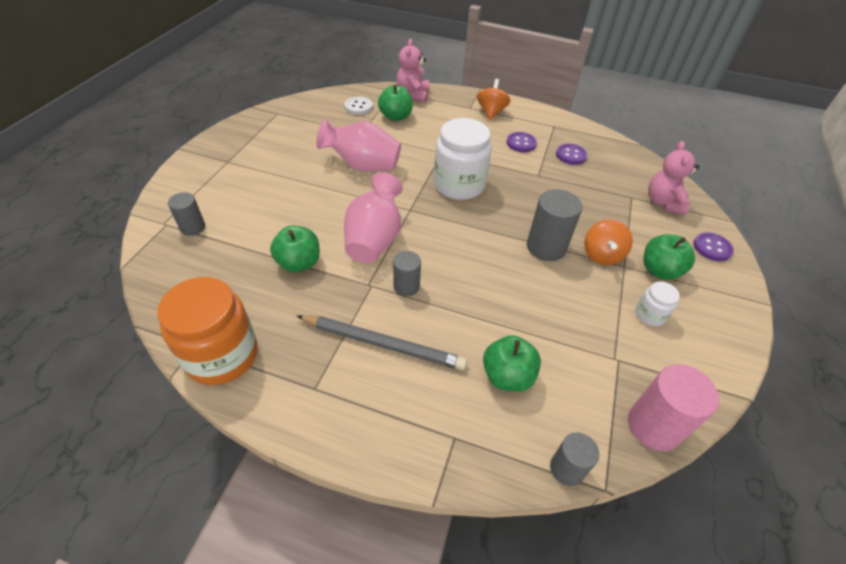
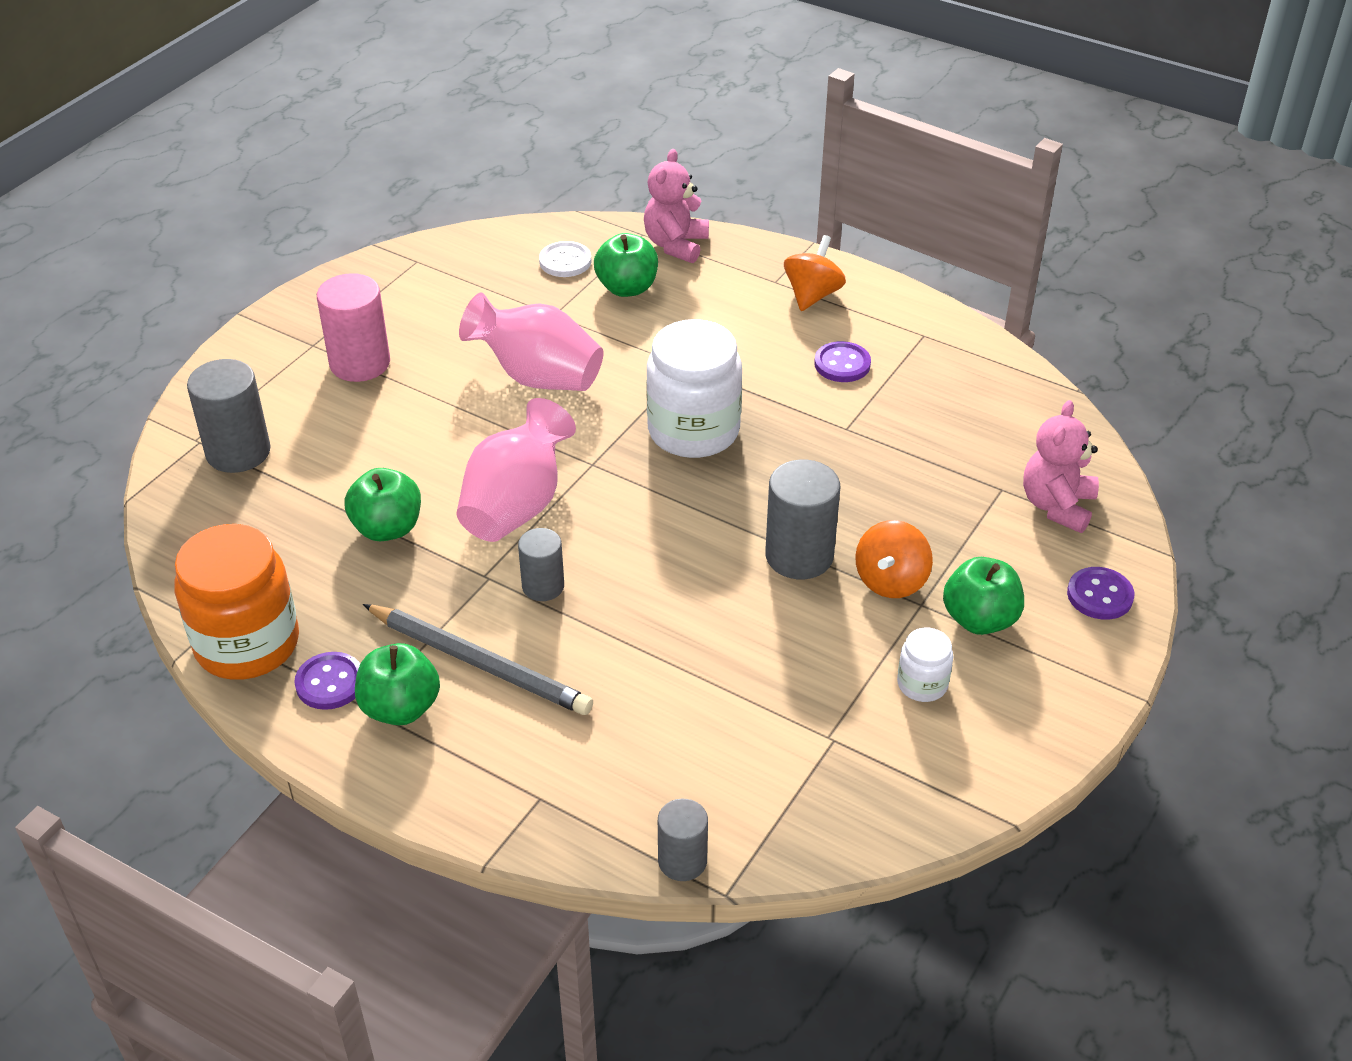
camera: 15 degrees right, 5 degrees down
grey cylinder [168,192,205,236] -> grey cylinder [187,359,271,473], size x1.64
green apple [483,335,541,392] -> green apple moved to [355,643,440,725]
purple button [556,143,588,165] -> purple button moved to [294,652,360,710]
pink cylinder [628,364,719,451] -> pink cylinder moved to [317,273,390,382]

